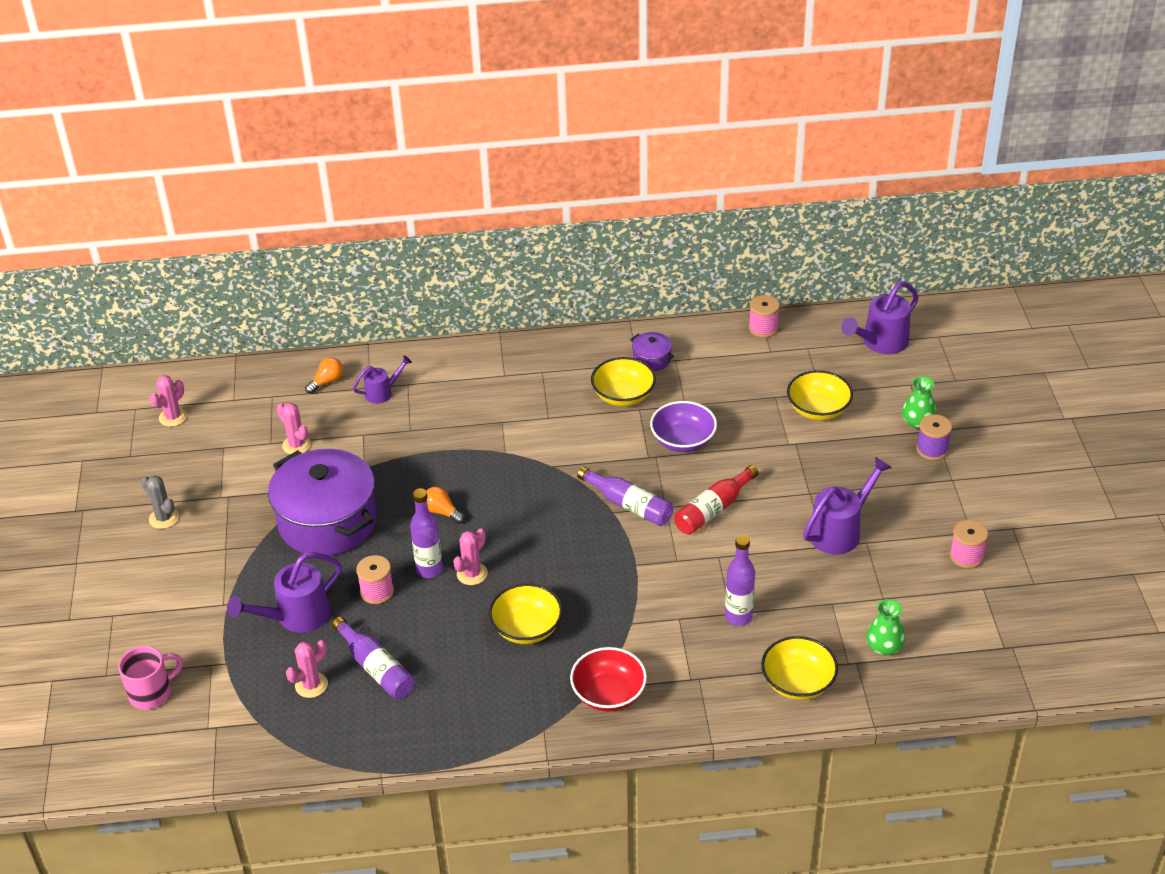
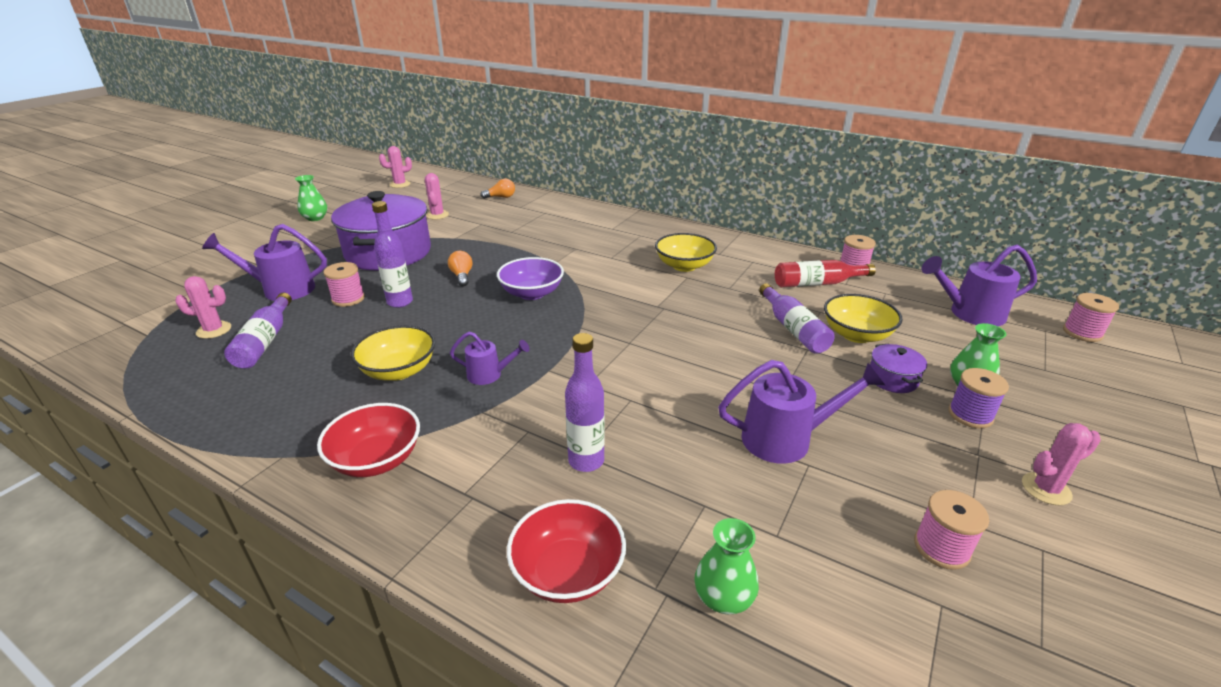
camera: 35 degrees right, 10 degrees down
pink mug [118,646,183,710] -> none
grey cactus [141,476,179,529] -> green vase [295,175,327,221]
purple watering can [353,356,412,404] -> purple watering can moved to [450,332,530,385]
pink cactus [453,528,488,585] -> pink cactus moved to [1022,423,1101,505]
purple bottle [577,467,673,526] -> purple bottle moved to [759,283,835,354]
purple pot [630,332,674,372] -> purple pot moved to [870,344,927,393]
purple bowl [650,401,717,452] -> purple bowl moved to [497,257,564,300]
red bottle [674,465,759,535] -> red bottle moved to [775,260,876,287]
yellow bowl [761,636,838,700] -> red bowl [507,499,626,603]
none -> pink spool [1063,293,1119,342]

